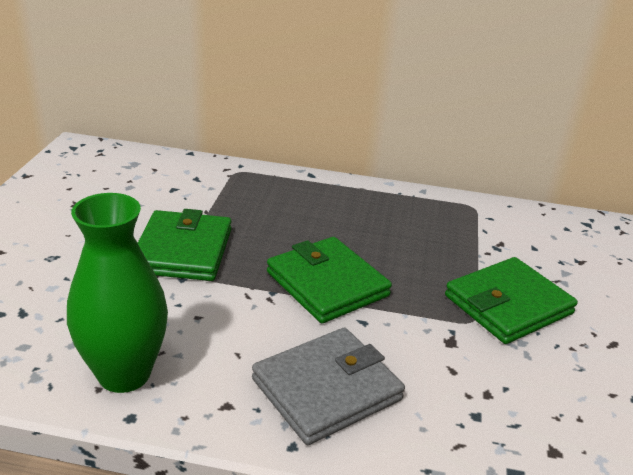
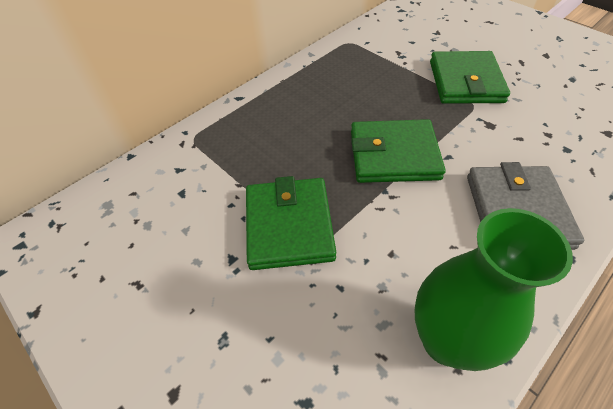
camera: 50 degrees left, 20 degrees up
green wallet [138,209,232,281] -> green wallet turned 45 degrees clockwise [246,176,336,270]

